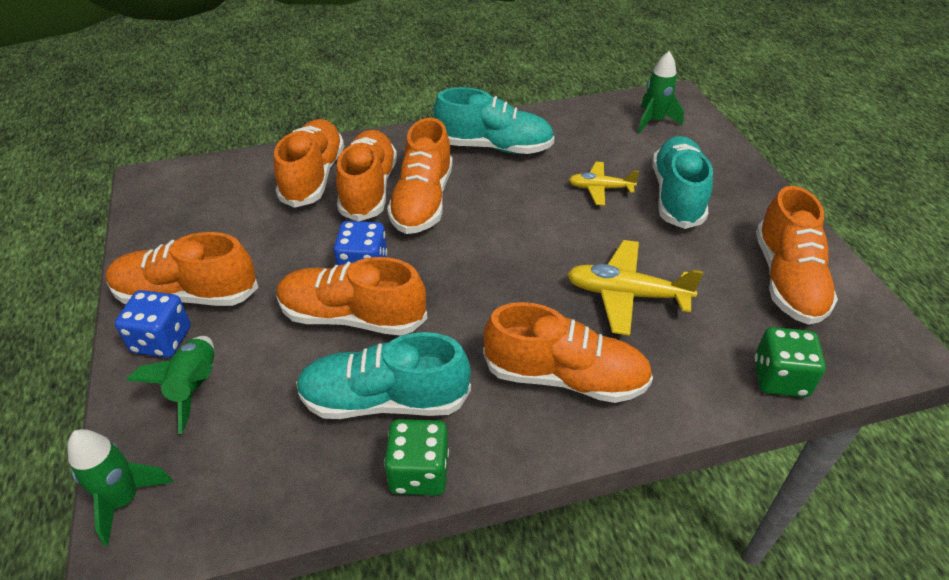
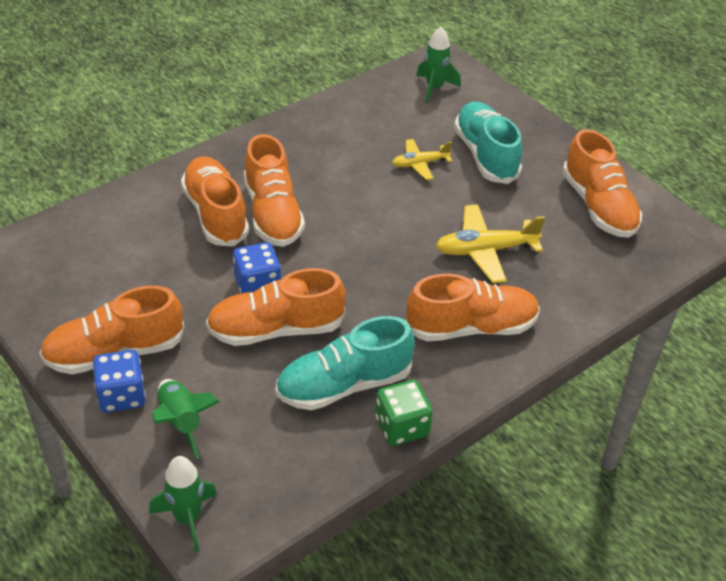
camera: 25 degrees left, 0 degrees up
orange shoe [274,119,344,208] -> none
turquoise shoe [433,87,555,154] -> none
green dice [754,327,826,397] -> none

